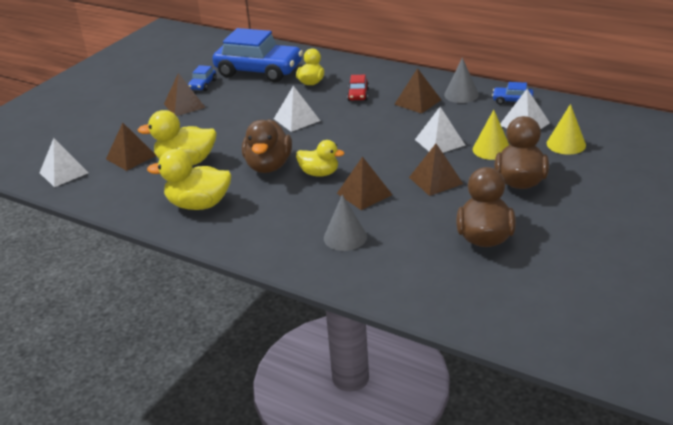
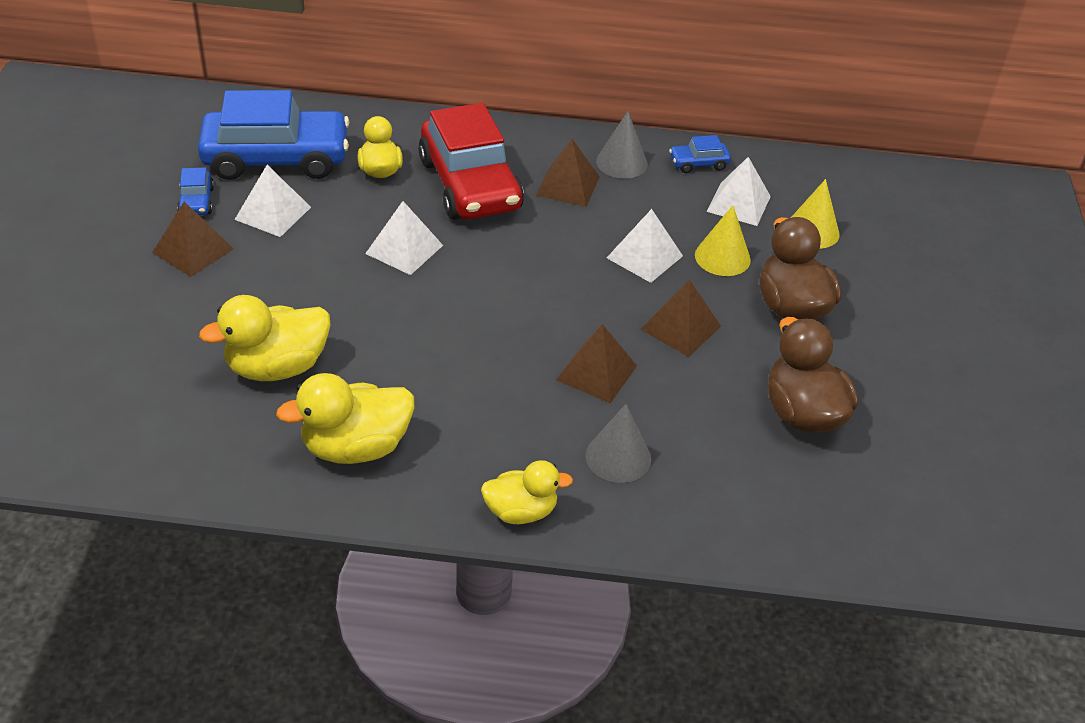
camera: 30 degrees left, 10 degrees up
white pyramid [40,138,88,187] -> white pyramid moved to [234,165,311,237]
brown pyramid [106,123,156,171] -> none
brown duck [242,119,292,173] -> none
yellow duck [296,140,344,177] -> yellow duck moved to [481,460,573,524]
red car [347,75,369,101] -> red car [418,103,524,220], size x2.40

